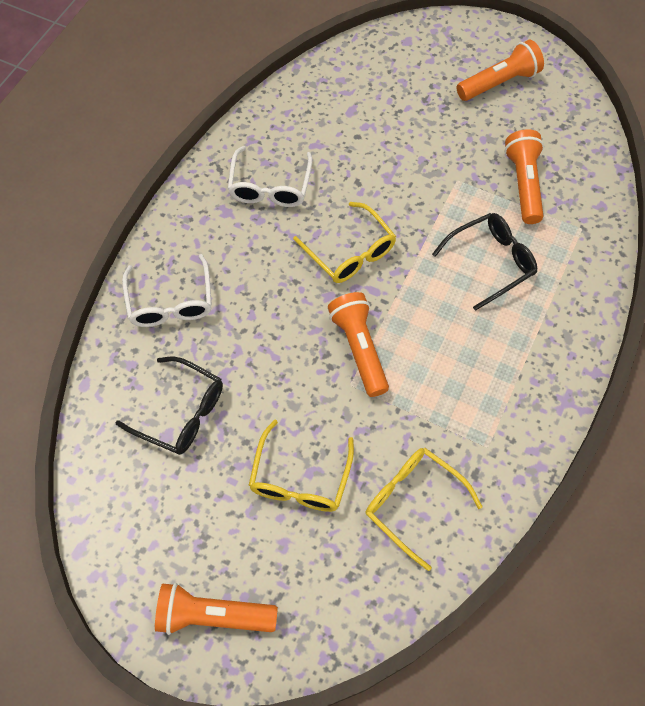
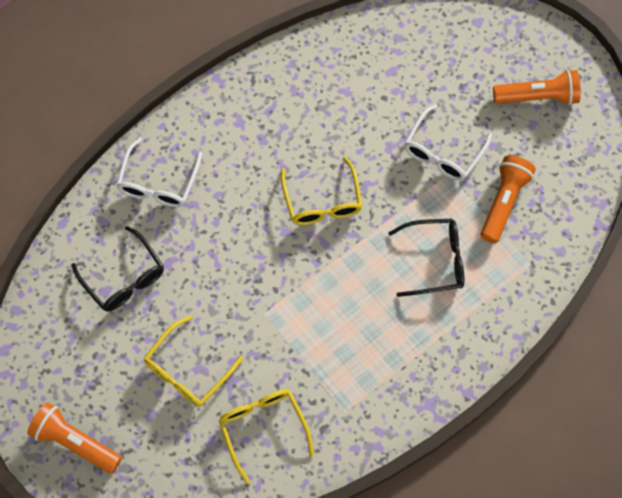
camera: 25 degrees right, 5 degrees up
white glasses [228,146,313,207] -> white glasses moved to [404,104,492,181]
orange flashlight [328,292,389,397] -> none

